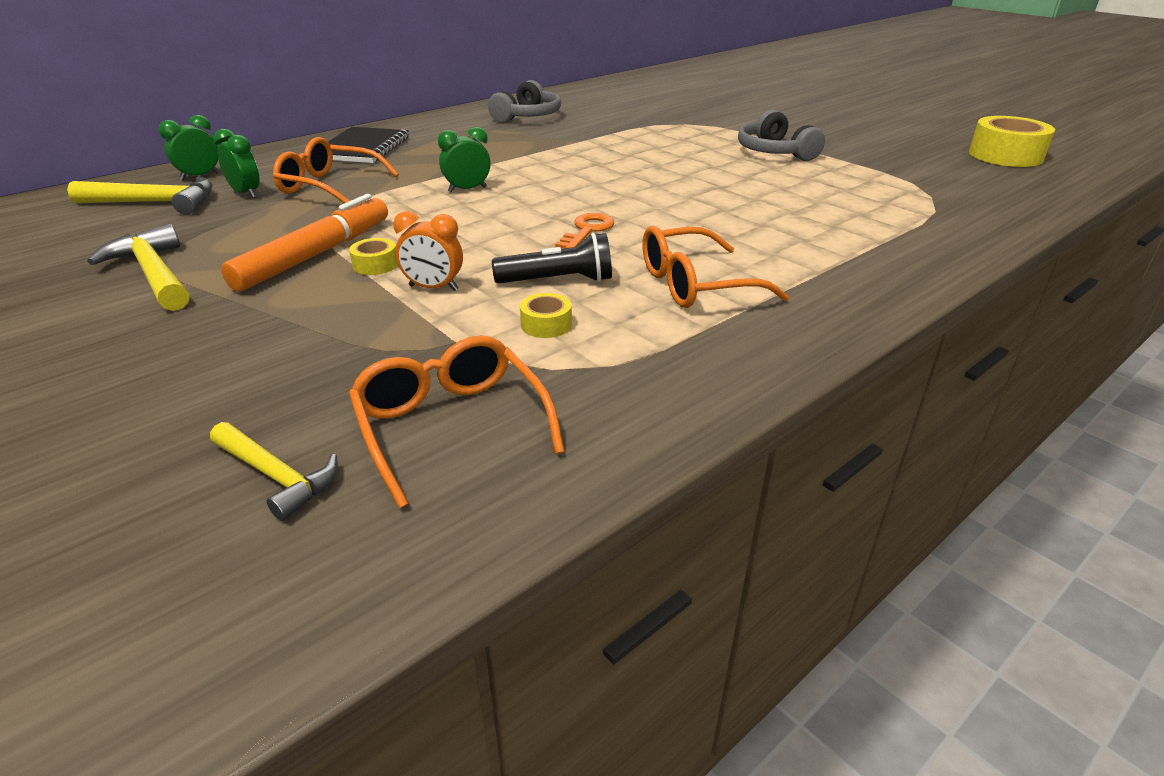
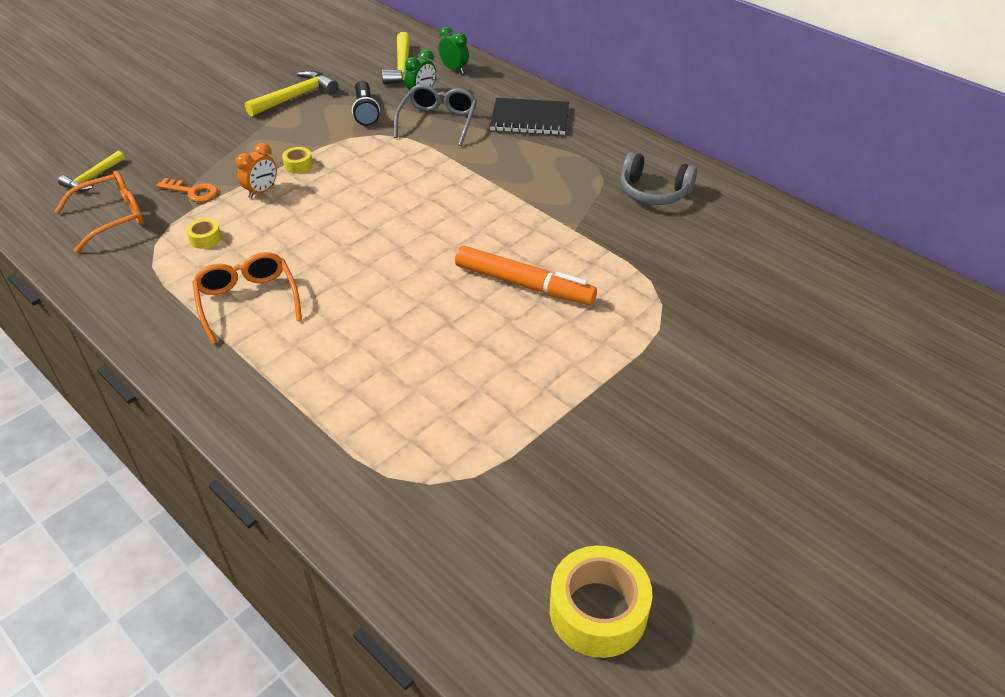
camera: 85 degrees right, 10 degrees up
orange marker [221,194,388,291] -> orange marker moved to [455,246,597,305]
orange glasses [273,137,399,203] -> grey glasses [394,84,477,146]
orange clock [393,211,463,291] -> orange clock turned 150 degrees counterclockwise [236,143,277,199]
green clock [438,127,491,192] -> none
black flashlight [492,233,612,283] -> black flashlight moved to [352,81,380,126]
orange key [555,213,614,249] -> orange key moved to [156,178,218,202]
grey headphones [738,110,825,161] -> none

